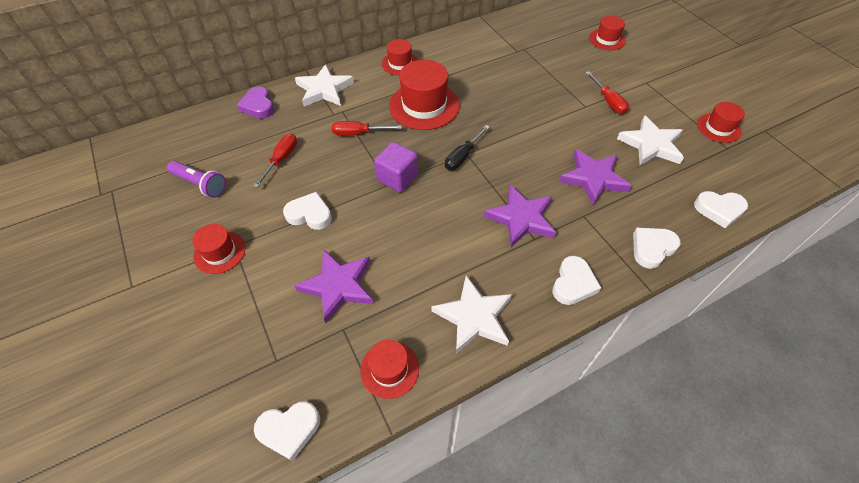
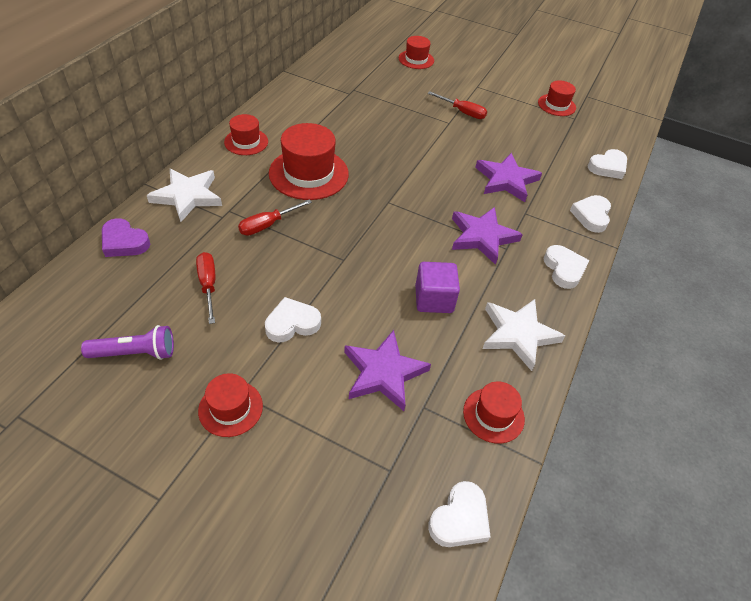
camera: 40 degrees left, 5 degrees down
purple cube [374,142,418,192] -> purple cube moved to [415,262,460,313]
black screwdriver [445,125,490,170] -> none
white star [617,115,684,165] -> none

